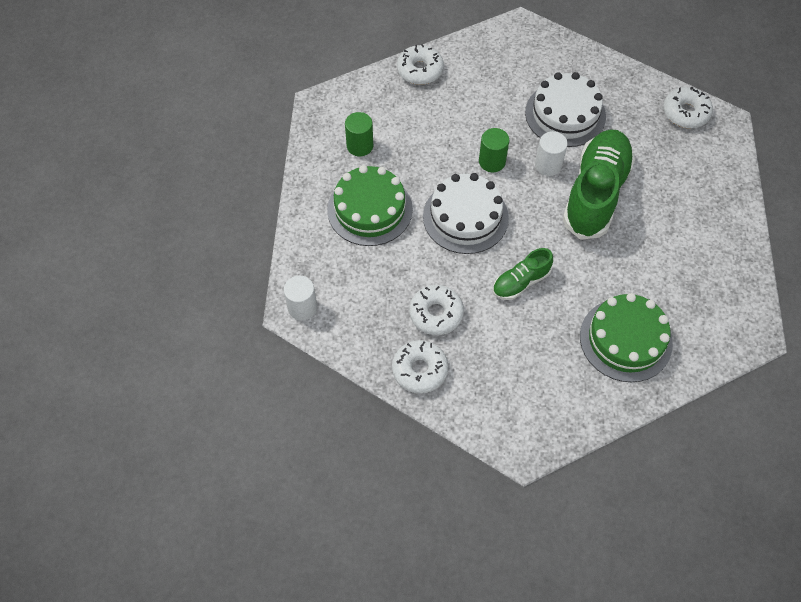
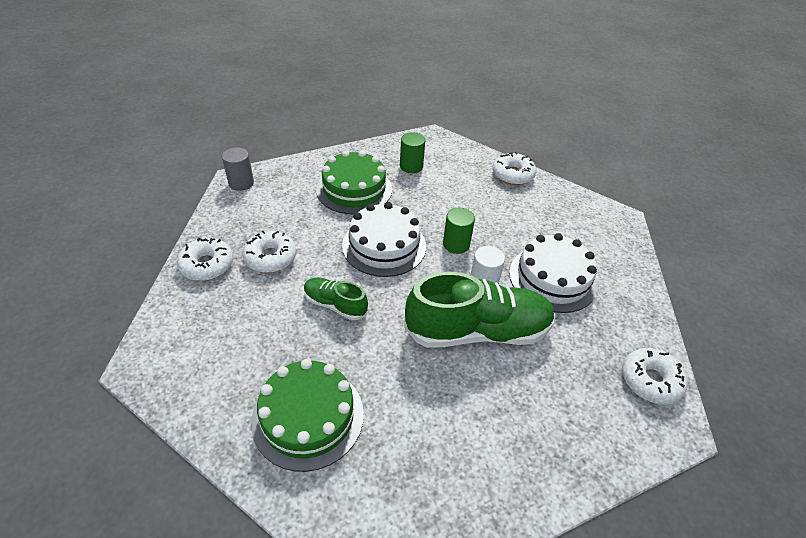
camera: 60 degrees right, 15 degrees down
white cylinder [284,276,317,321] -> grey cylinder [222,148,254,191]

